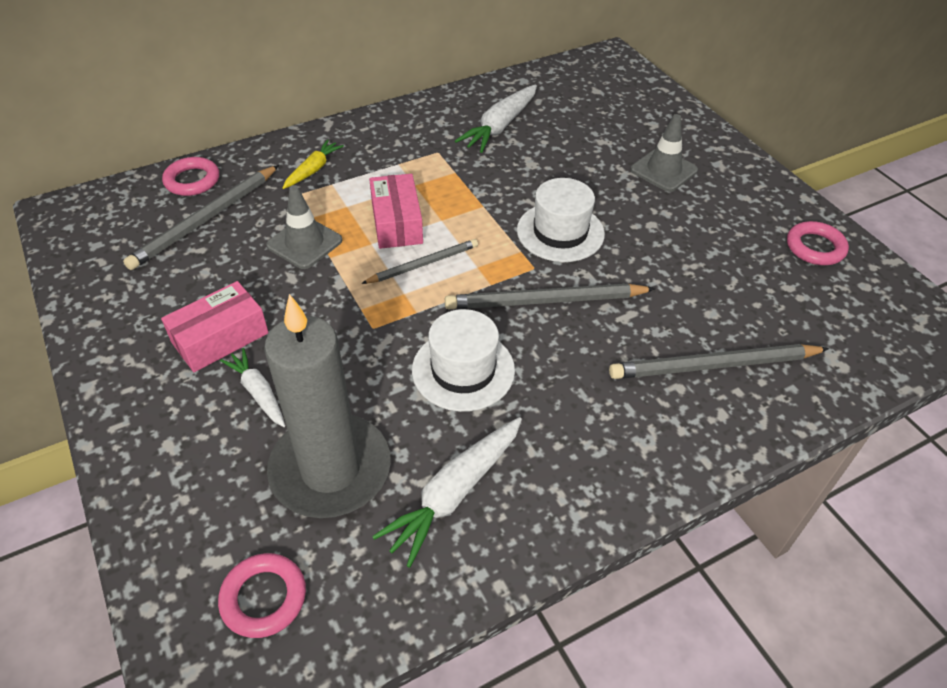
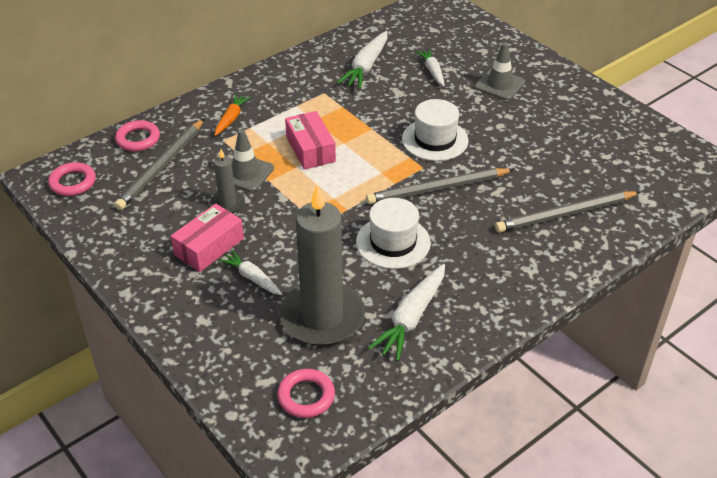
camera: 10 degrees left, 5 degrees down
yellow carrot [283,139,344,189] -> orange carrot [215,94,251,136]
grey pencil [361,239,478,284] -> none
pink ring [787,221,849,265] -> pink ring moved to [48,162,96,196]
none -> grey candle [210,149,245,213]
none -> white carrot [416,49,445,86]

